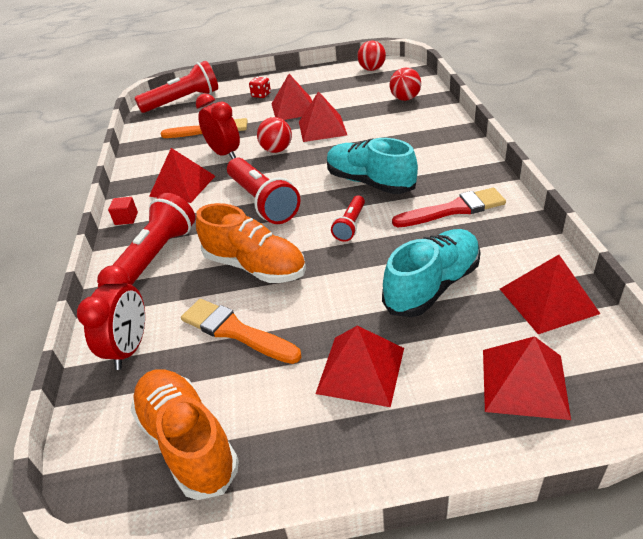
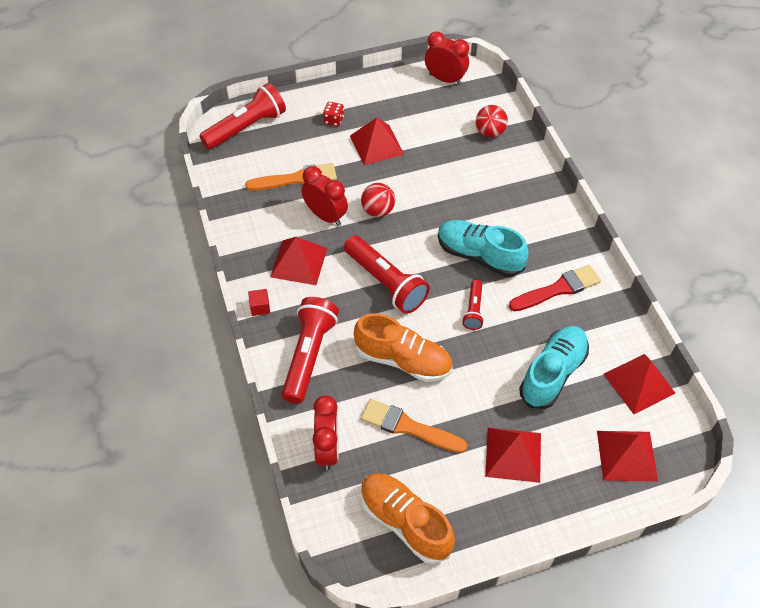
camera: 15 degrees left, 15 degrees up
red pyramid [299,91,347,142] -> none
red ball [357,41,386,71] -> red clock [425,31,469,85]

